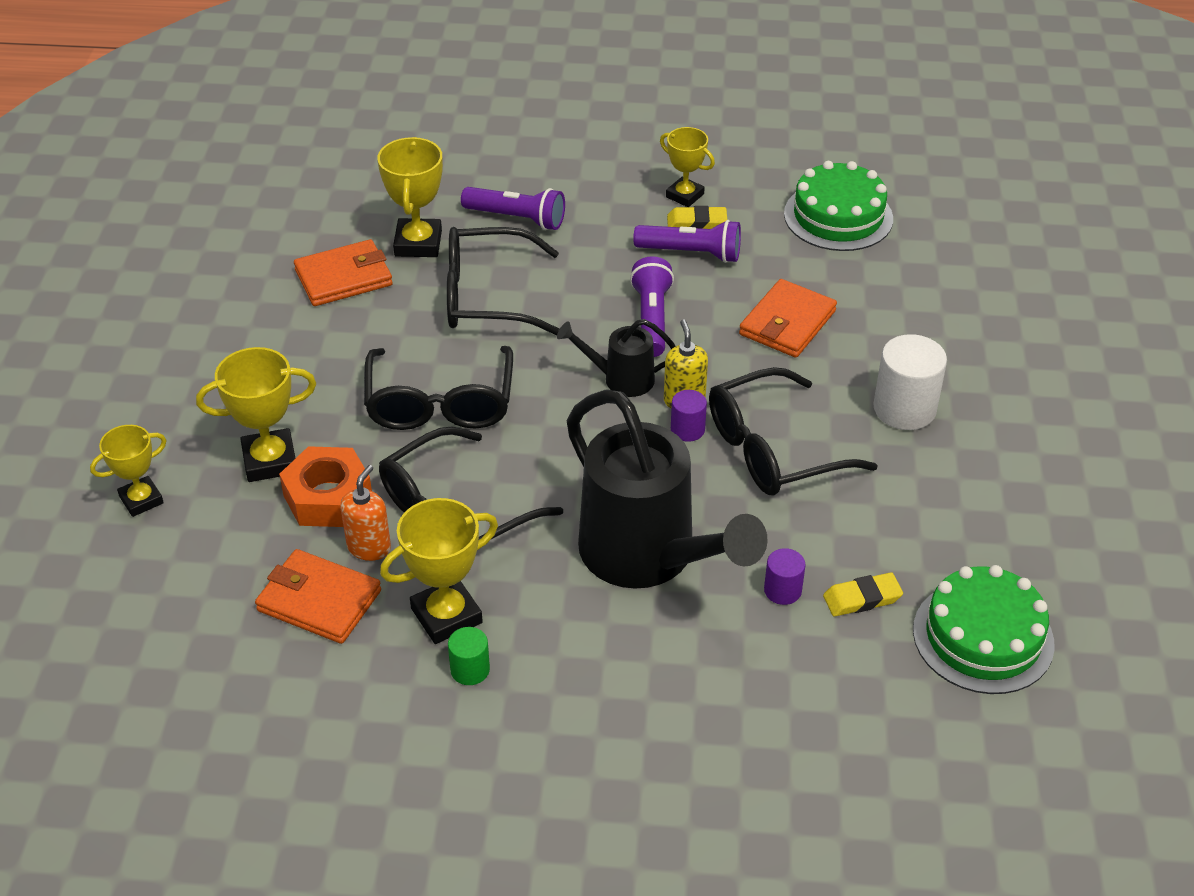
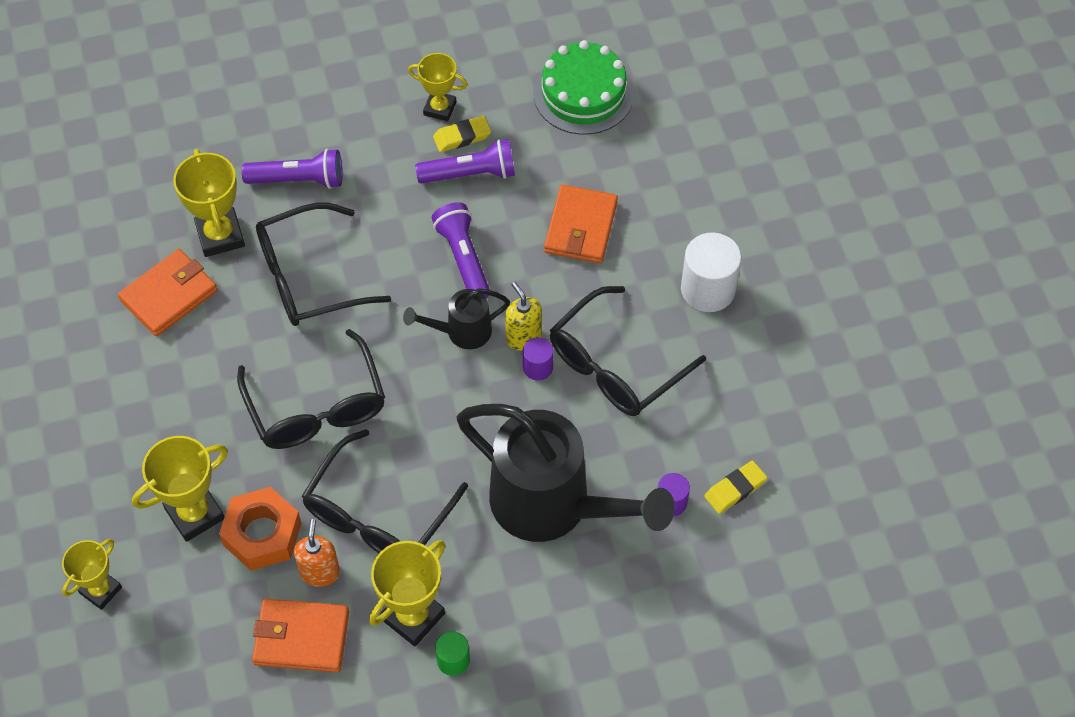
camera: 20 degrees left, 15 degrees up
green cake [913,565,1055,694] -> none

